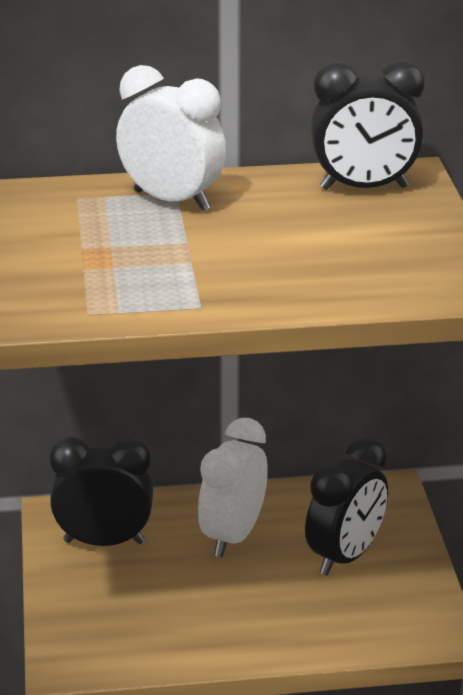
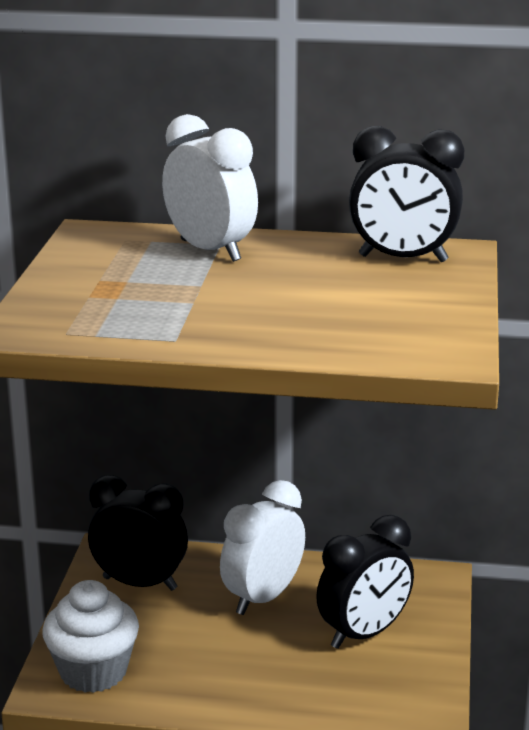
camera: 15 degrees right, 5 degrees down
none -> white cupcake [42,580,139,693]

